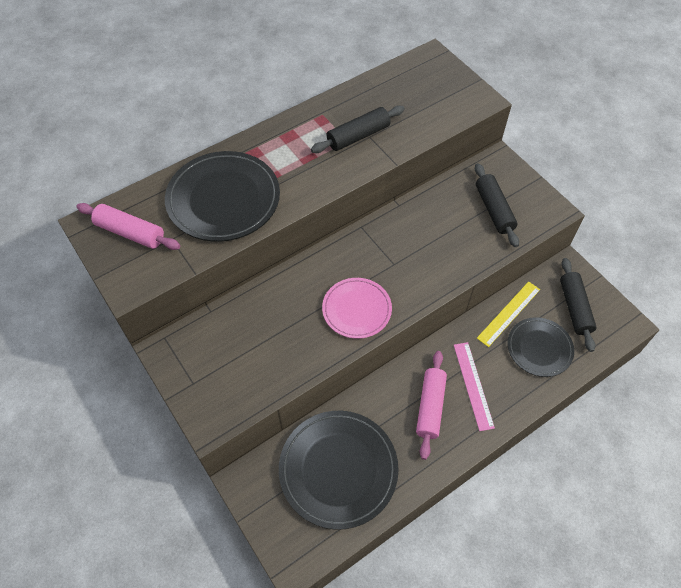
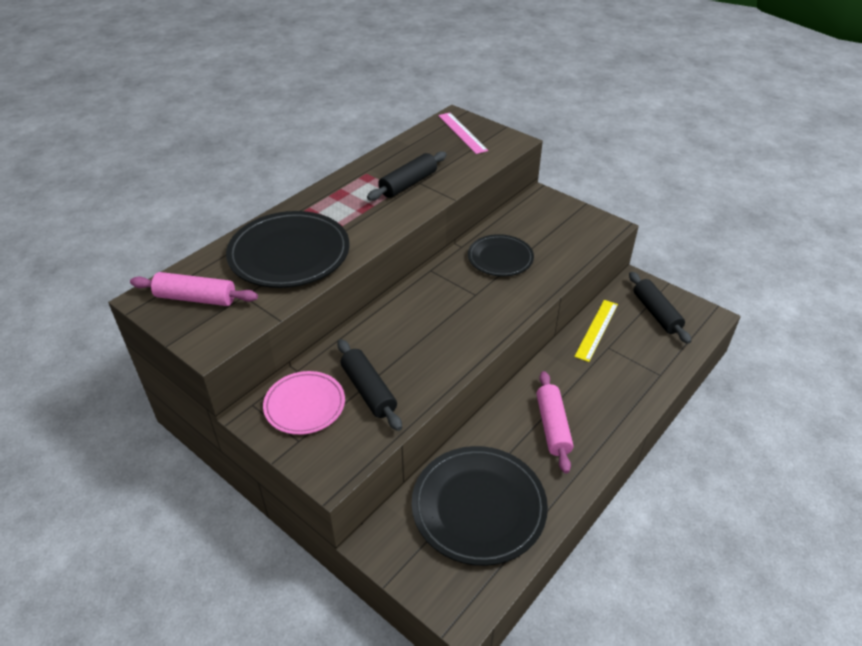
camera: 15 degrees left, 15 degrees down
pink plate [322,278,392,339] -> pink plate moved to [263,371,345,435]
pink ruler [454,342,495,431] -> pink ruler moved to [438,113,488,154]
black rolling pin [475,163,519,247] -> black rolling pin moved to [337,339,402,431]
black plate [507,317,574,377] -> black plate moved to [468,234,534,276]

